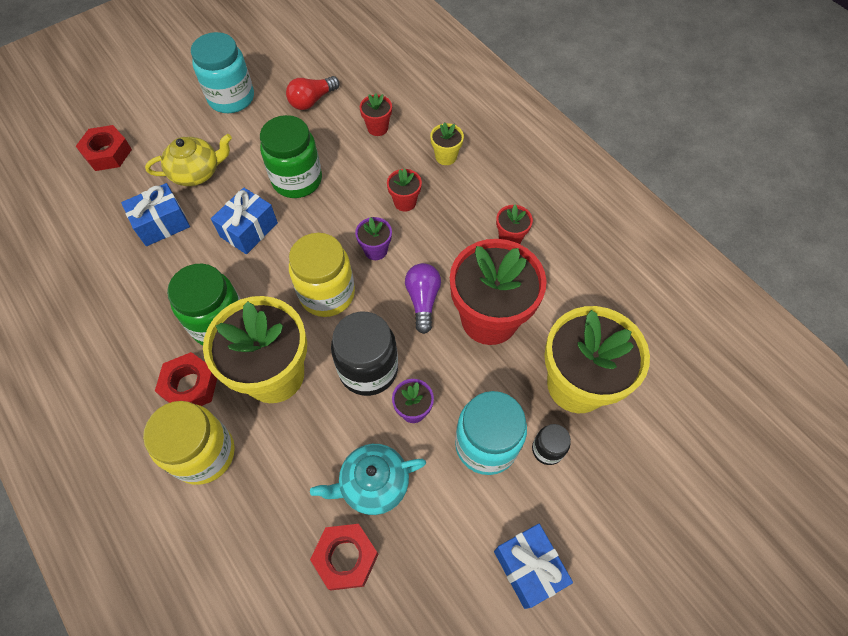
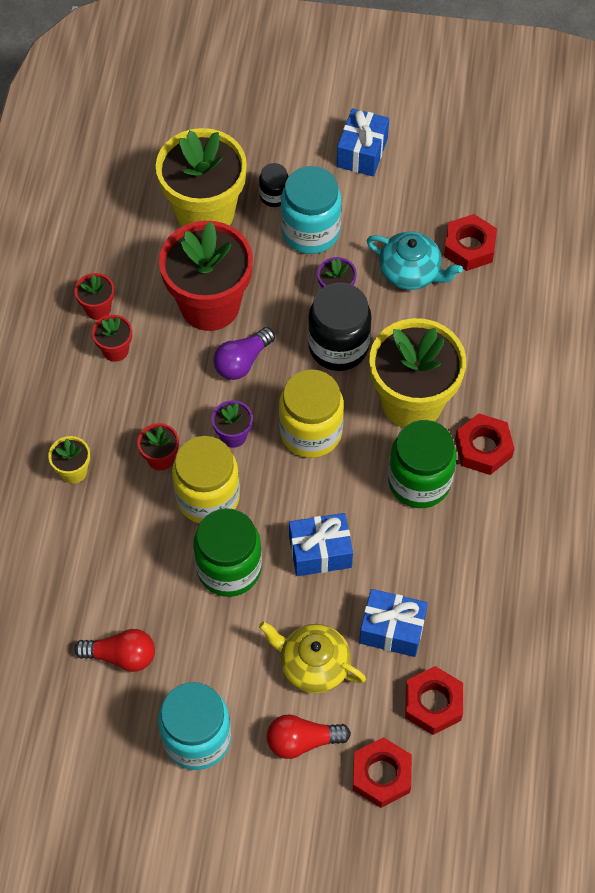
camera: 135 degrees left, 0 degrees up
yellow jar [143,401,235,485] -> yellow jar moved to [172,436,240,523]
red flower pot [360,93,392,136] -> red flower pot moved to [75,273,114,320]
none -> red light bulb [267,715,351,759]
none -> red nut [405,666,463,735]

